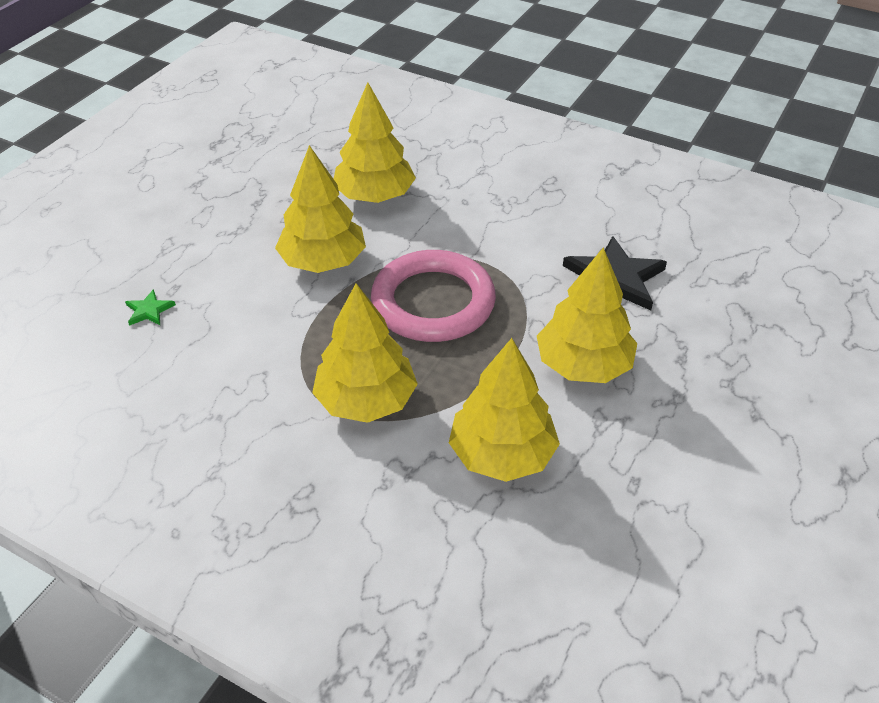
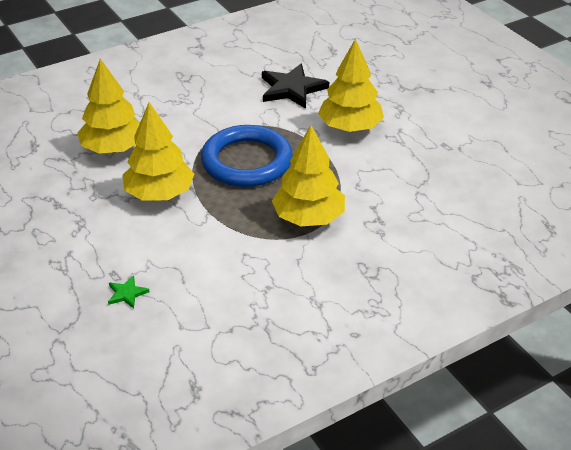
camera: 60 degrees left, 5 degrees down
pink ring [371,250,496,342] -> blue ring [201,125,293,187]
yellow tree [449,338,560,482] -> none

